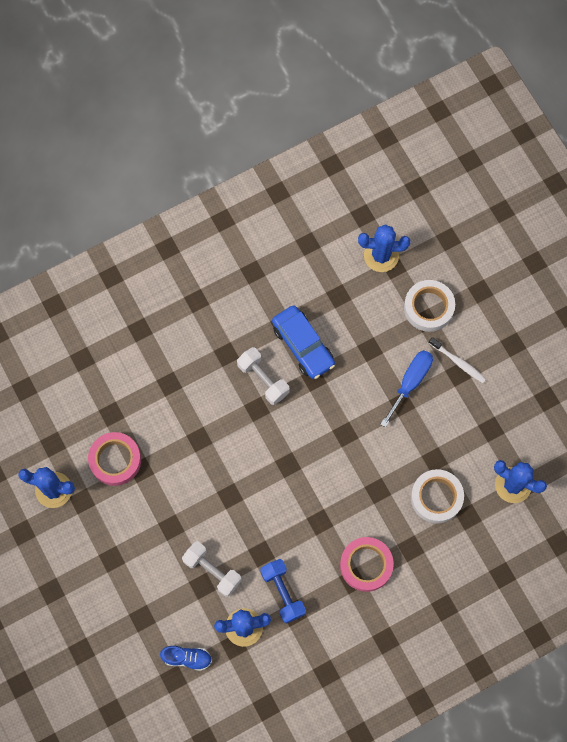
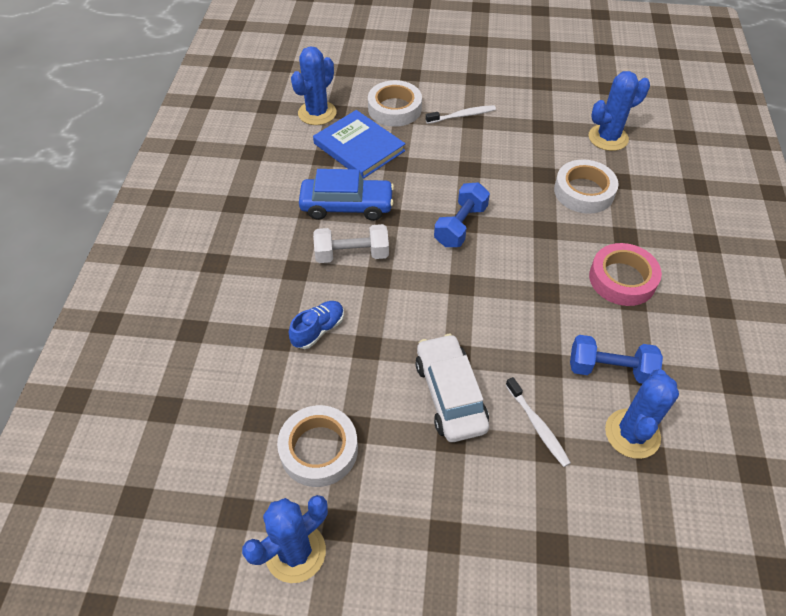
camera: 55 degrees left, 20 degrees down
pink tape [88,432,141,486] -> white tape [277,405,358,487]
blue shoe [160,646,212,671] -> blue shoe moved to [289,301,344,349]
white dumbbell [182,541,242,597] -> white toothbrush [506,377,571,467]
blue screwdriver [380,350,433,427] -> none
none -> blue book [313,110,405,179]
none -> white car [416,334,489,442]
none -> blue dumbbell [434,182,490,247]

